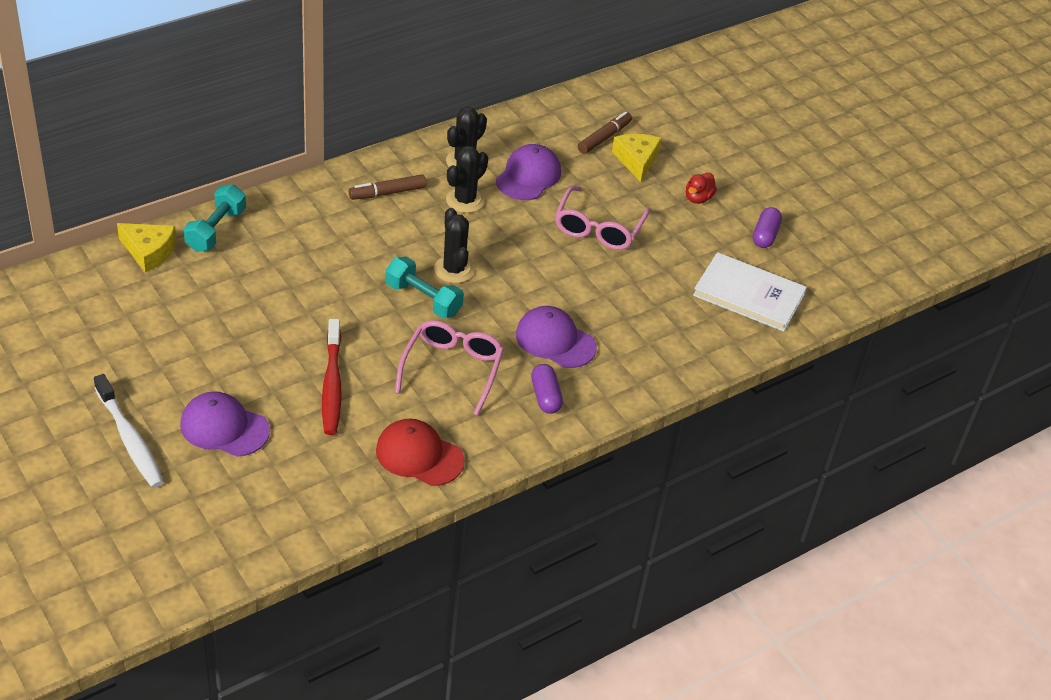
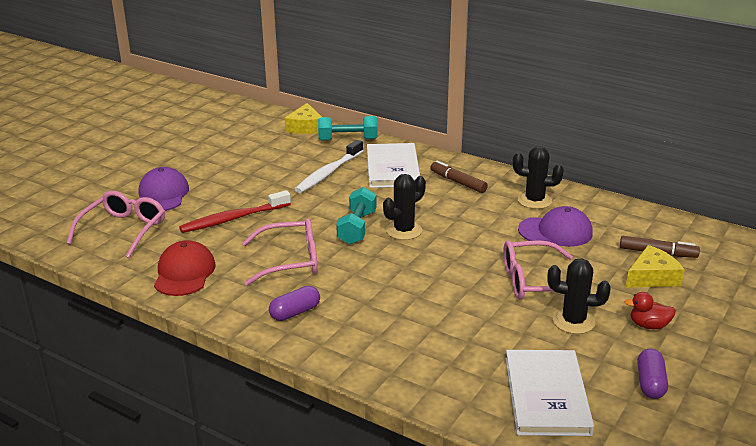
camera: 70 degrees right, 15 degrees down
white toothbrush [94,374,164,488] -> white toothbrush moved to [295,140,363,193]
black cactus [446,146,488,213] -> black cactus moved to [547,259,611,334]
purple cap [516,306,597,368] -> none
purple capsule [753,207,782,248] -> purple capsule turned 75 degrees counterclockwise [637,349,668,399]
none -> pink glasses [67,191,165,258]
none -> white book [367,143,420,188]

